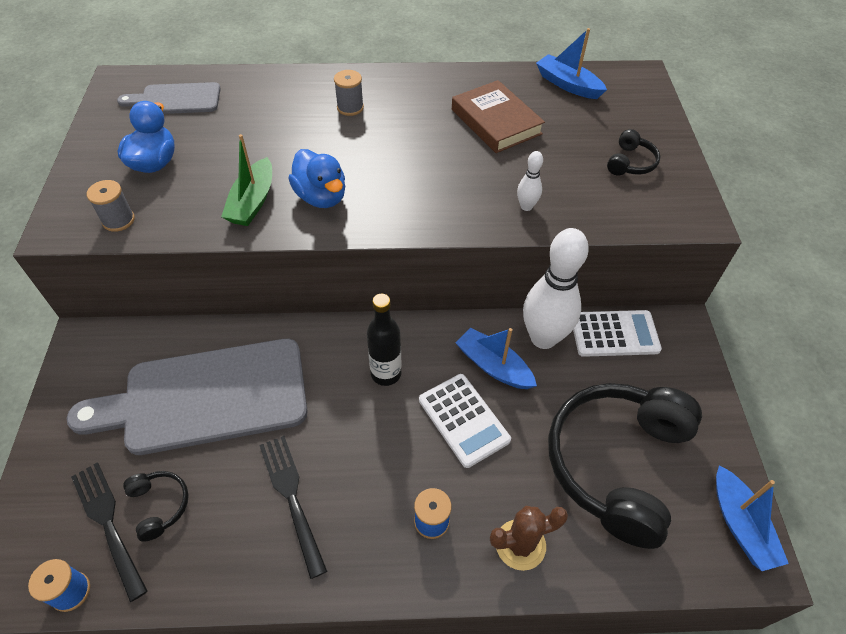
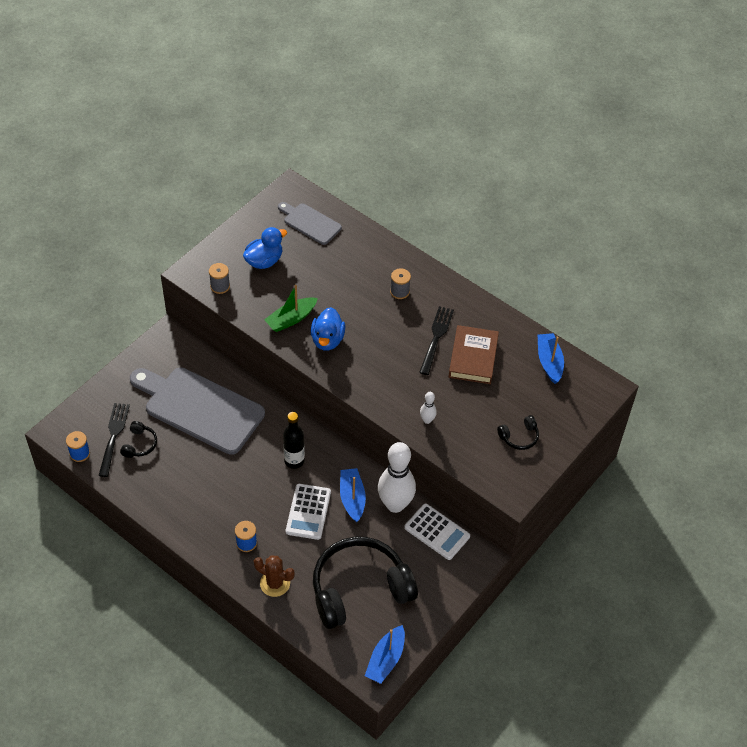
camera: 40 degrees right, 0 degrees up
black fork [259,436,327,579] -> black fork moved to [419,306,454,375]

